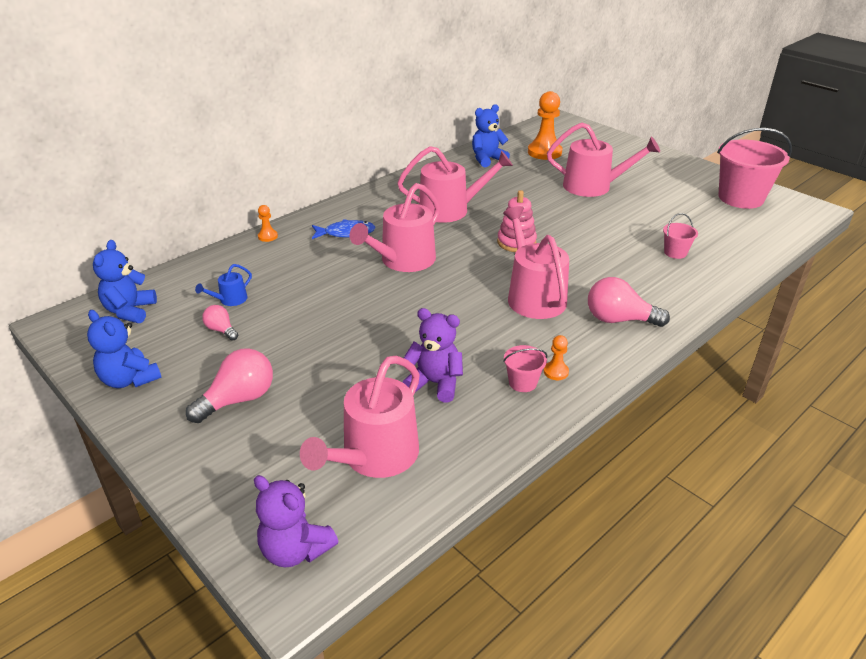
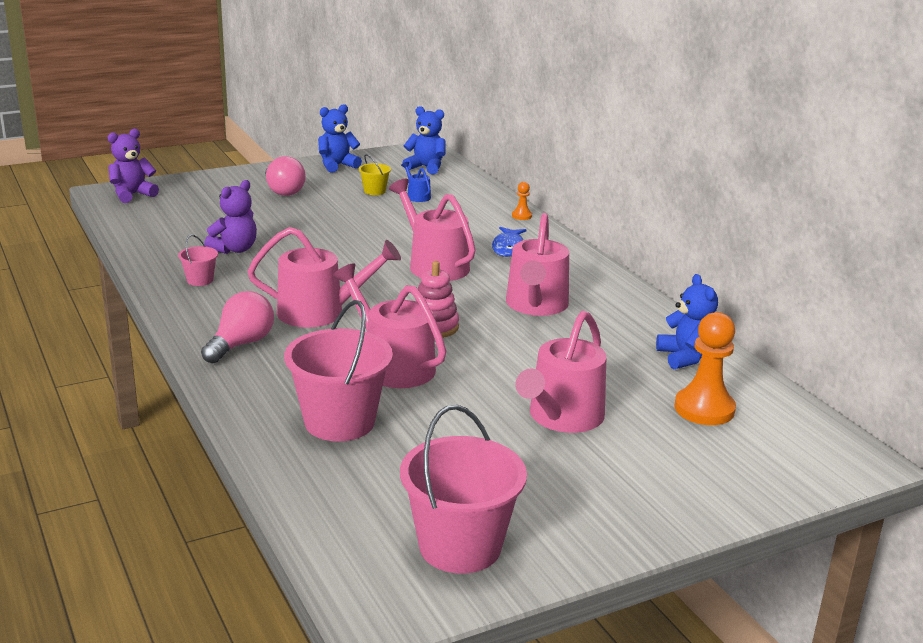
camera: 105 degrees right, 10 degrees down
pink light bulb [202,305,238,341] -> yellow bucket [359,154,391,195]
pink watering can [300,356,420,478] -> pink watering can moved to [333,263,446,388]
orange pawn [544,335,569,380] -> none
pink bucket [663,213,698,259] -> pink bucket [284,300,393,441], size x2.19

